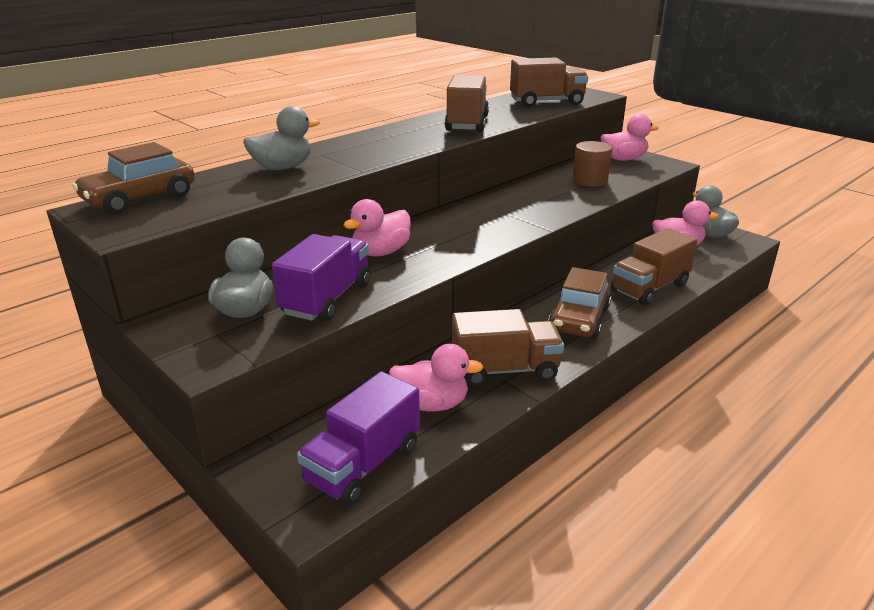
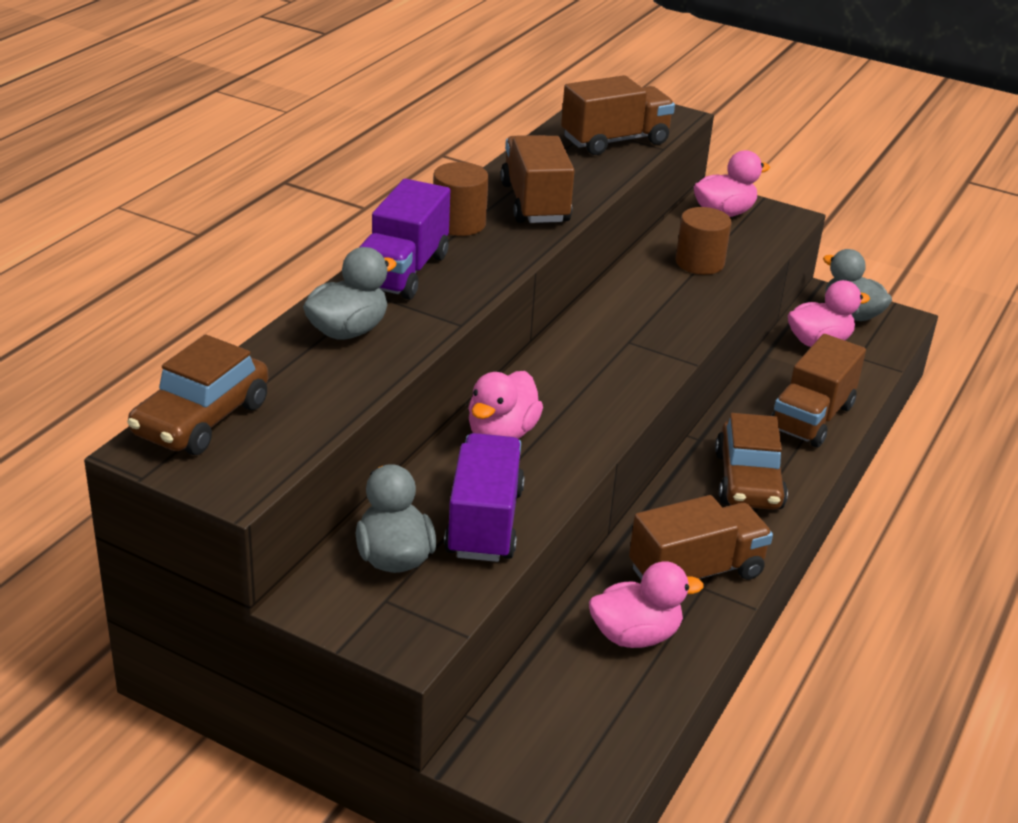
camera: 20 degrees left, 5 degrees up
purple truck [297,371,420,506] -> purple truck moved to [359,179,450,300]
none -> brown cylinder [433,162,489,236]

